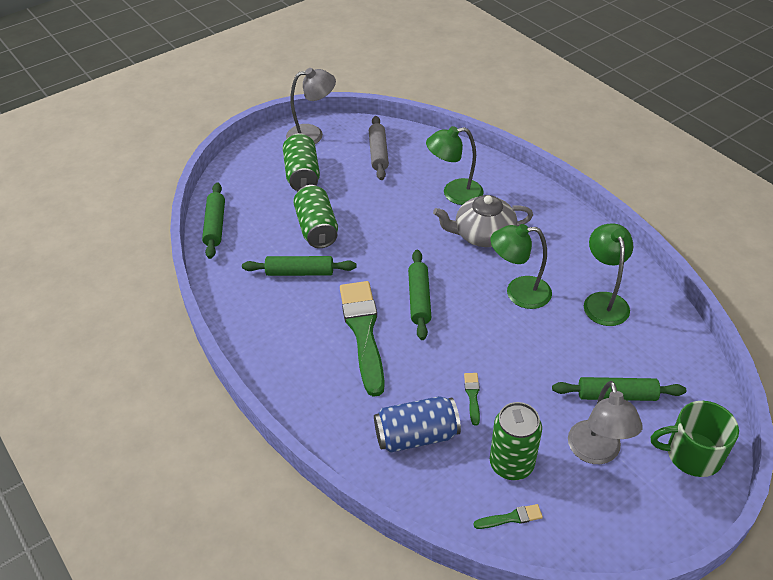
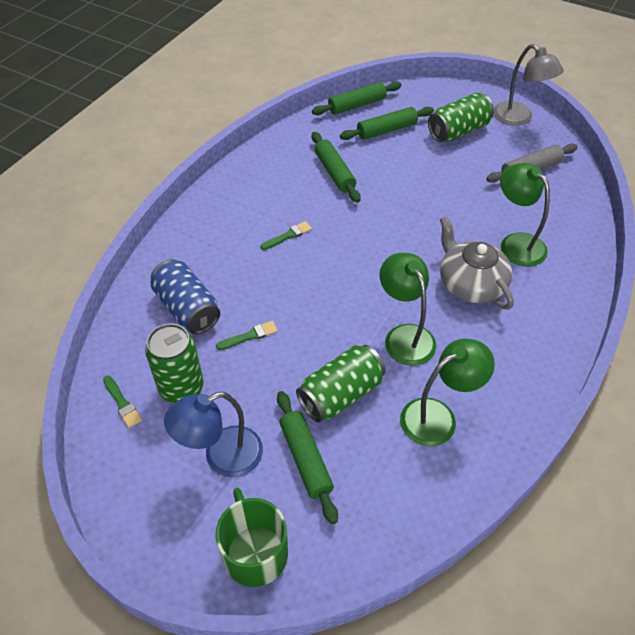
camera: 65 degrees right, 5 degrees up
green can [293,185,338,248] -> green can moved to [296,345,386,422]
green brush [340,281,385,397] -> green brush [260,221,312,250], size x0.41
green rolling pin [408,250,431,340] -> green rolling pin moved to [340,107,434,140]
grey lamp [568,381,643,464] -> blue lamp [164,392,263,477]

